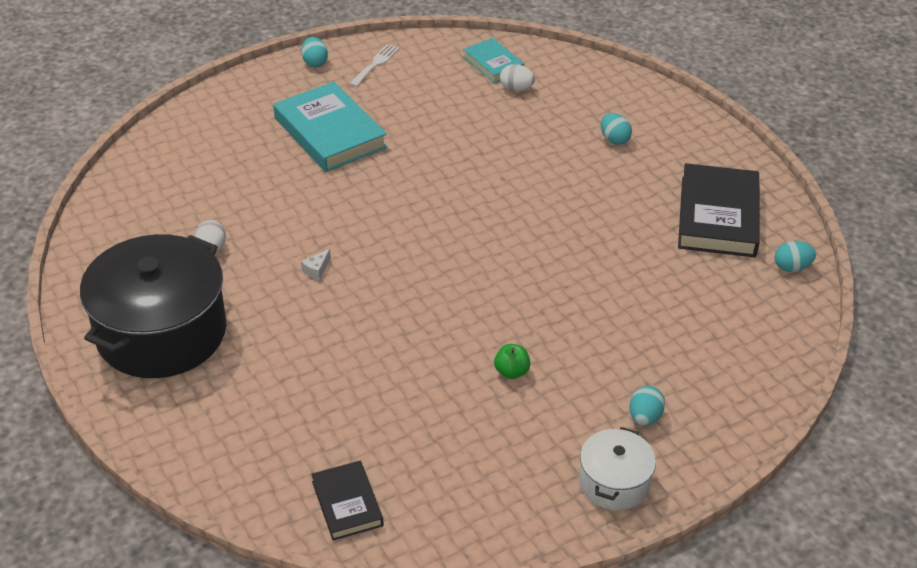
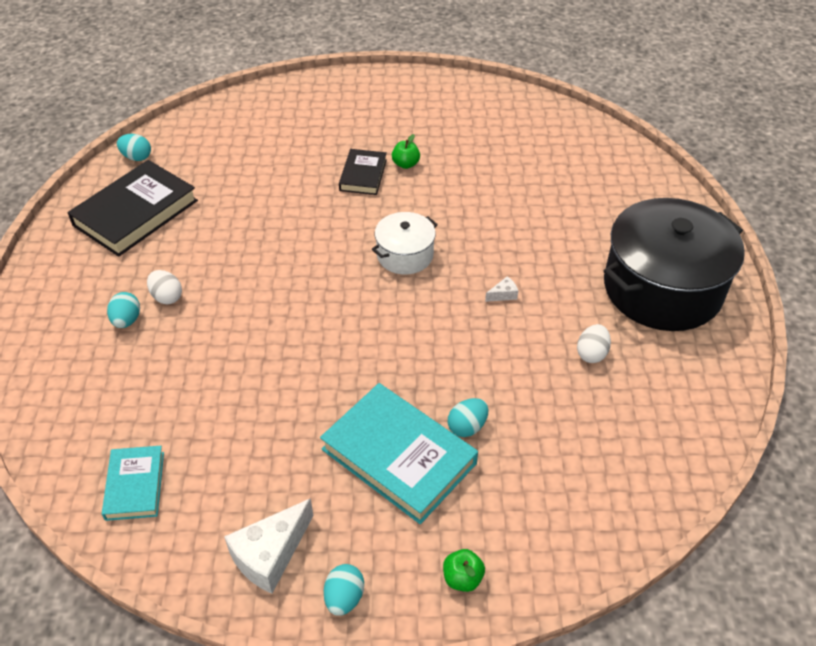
camera: 150 degrees left, 5 degrees up
turquoise book [273,82,387,172] -> turquoise book turned 45 degrees counterclockwise [320,383,478,524]
black book [311,461,383,540] -> black book moved to [339,149,387,195]
white fork [350,44,400,87] -> white cheese [224,498,313,594]
white egg [500,64,535,91] -> white egg moved to [147,270,182,304]
white pot [579,427,656,510] -> white pot moved to [372,212,438,274]
turquoise egg [629,386,665,426] -> turquoise egg moved to [448,398,488,437]
none -> green apple [443,549,485,592]

